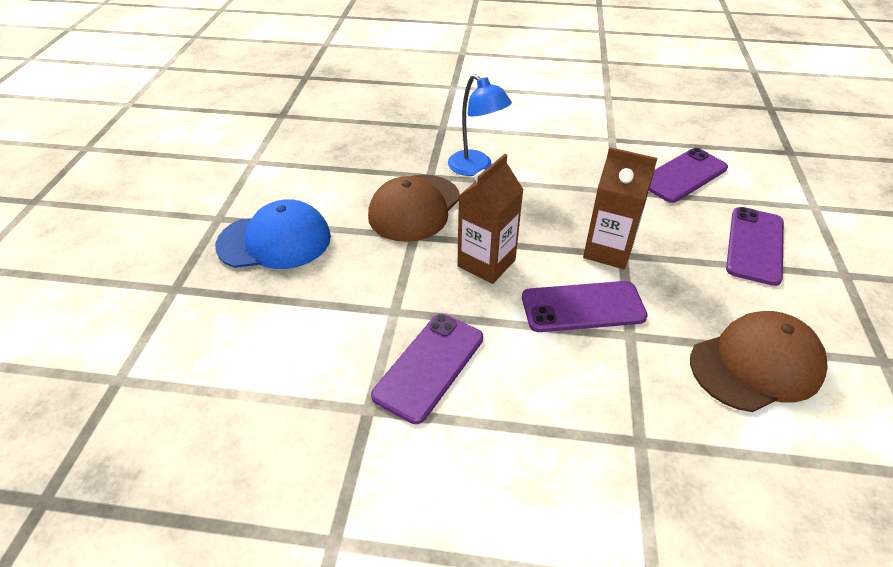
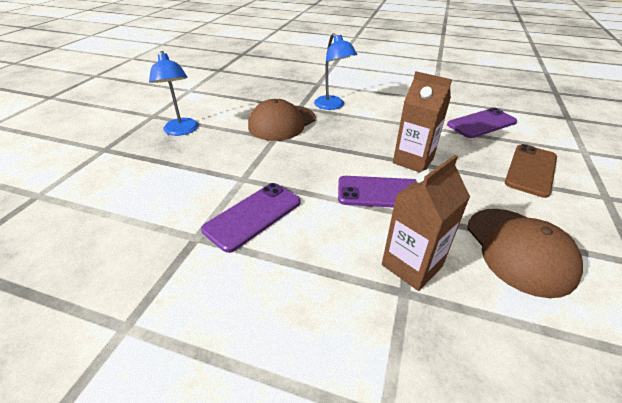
camera: 10 degrees right, 5 degrees down
blue cap [215,199,331,269] -> blue lamp [149,51,199,136]
brown carton [457,154,524,284] -> brown carton moved to [382,155,470,291]
brown cap [690,311,828,412] -> brown cap turned 90 degrees clockwise [467,209,583,298]
purple phone [726,207,784,286] -> brown phone [505,144,557,198]

